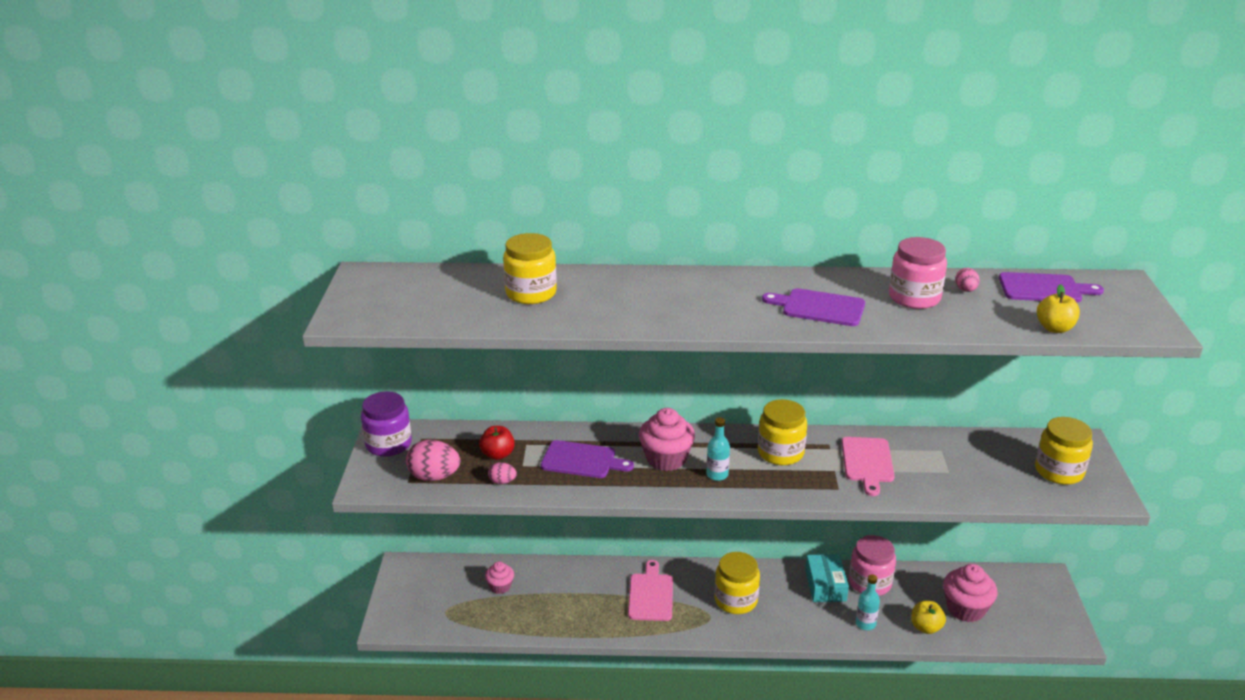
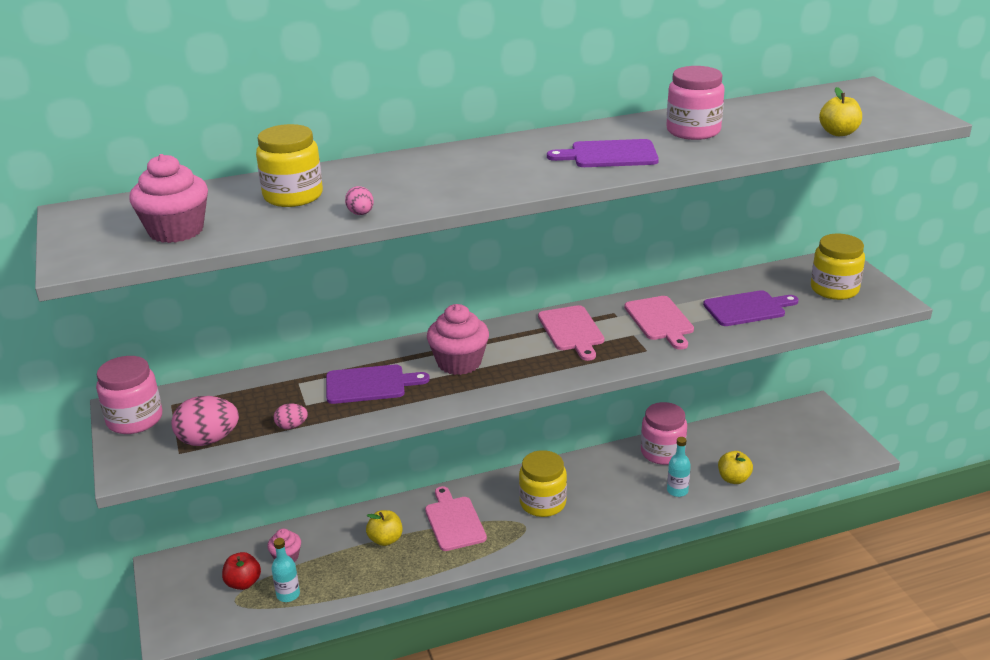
camera: 20 degrees left, 0 degrees up
purple jar [361,391,412,457] -> pink jar [96,356,162,434]
red apple [479,426,515,460] -> red apple moved to [222,552,261,590]
turquoise bottle [706,417,730,481] -> turquoise bottle moved to [271,538,300,602]
yellow jar [758,399,807,465] -> pink cutting board [538,305,604,361]
turquoise box [805,554,849,602] -> none
pink cupcake [943,564,997,622] -> pink cupcake moved to [129,154,208,243]
pink egg [955,268,980,292] -> pink egg moved to [345,186,374,215]
purple cutting board [999,272,1104,302] -> purple cutting board moved to [703,290,799,326]
none -> yellow apple [366,510,403,546]

